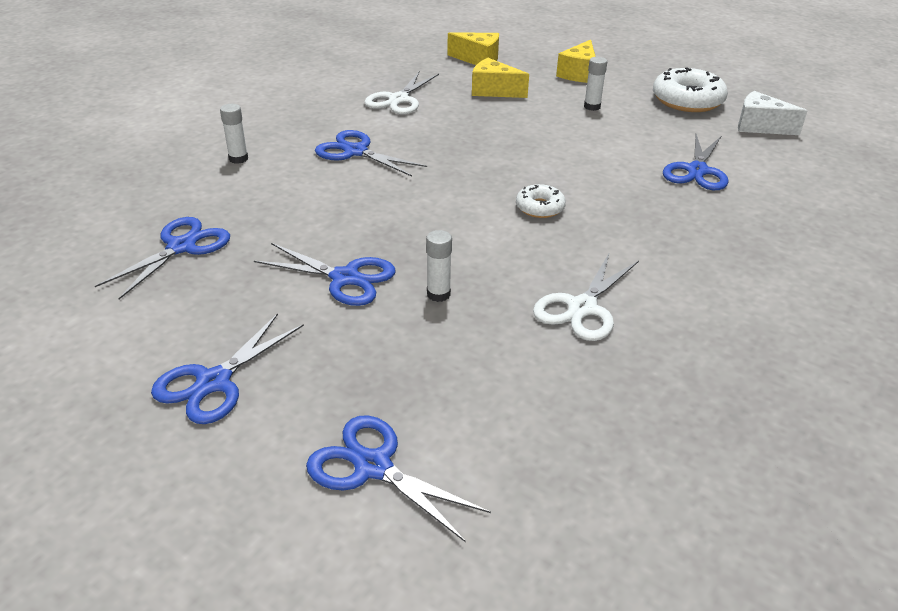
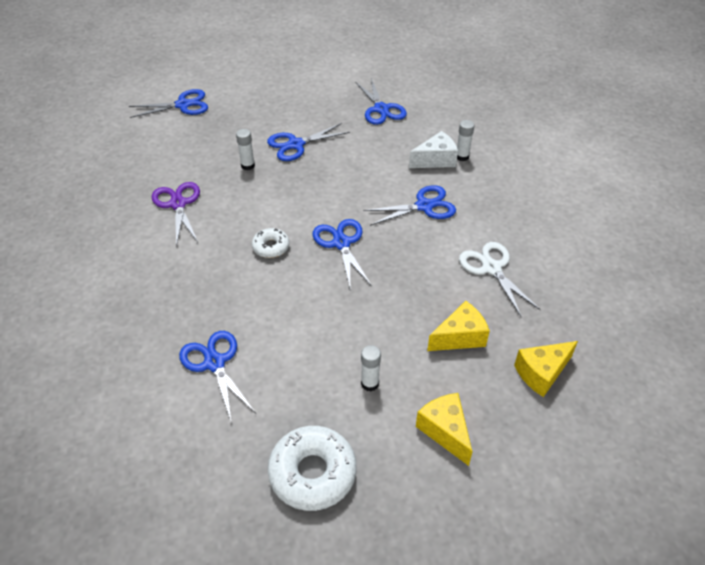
camera: 130 degrees right, 10 degrees up
blue scissors [151,313,304,424] -> blue scissors moved to [312,219,372,287]
white scissors [533,252,639,341] -> purple scissors [152,182,200,247]
white cheese [738,91,807,135] -> white cheese moved to [409,131,458,168]

